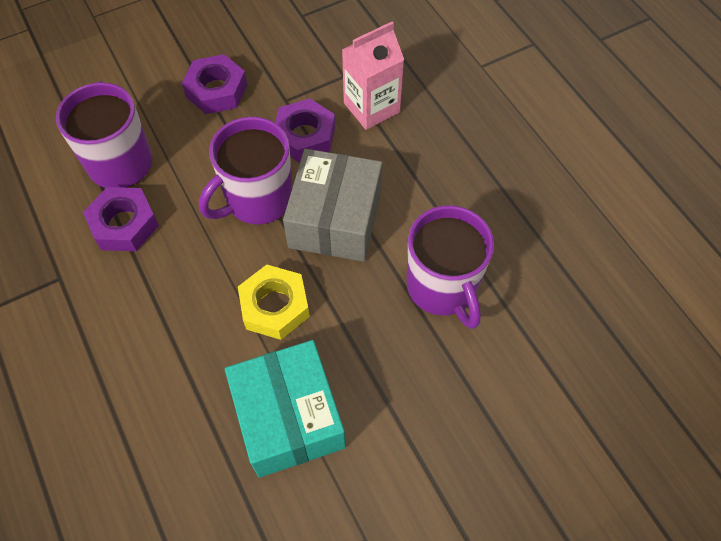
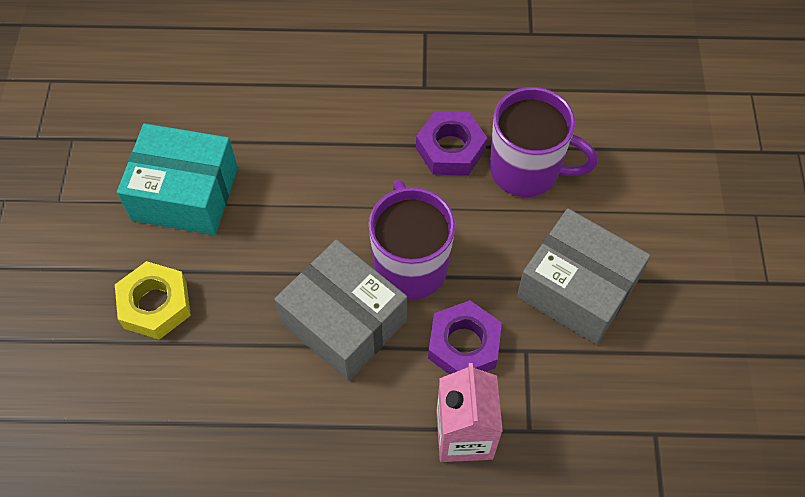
camera: 120 degrees right, 0 degrees up
purple nut [182,54,247,114] -> grey box [517,208,651,345]
yellow nut [238,265,310,340] -> yellow nut moved to [115,261,191,340]
purple mug [407,205,494,329] -> none

